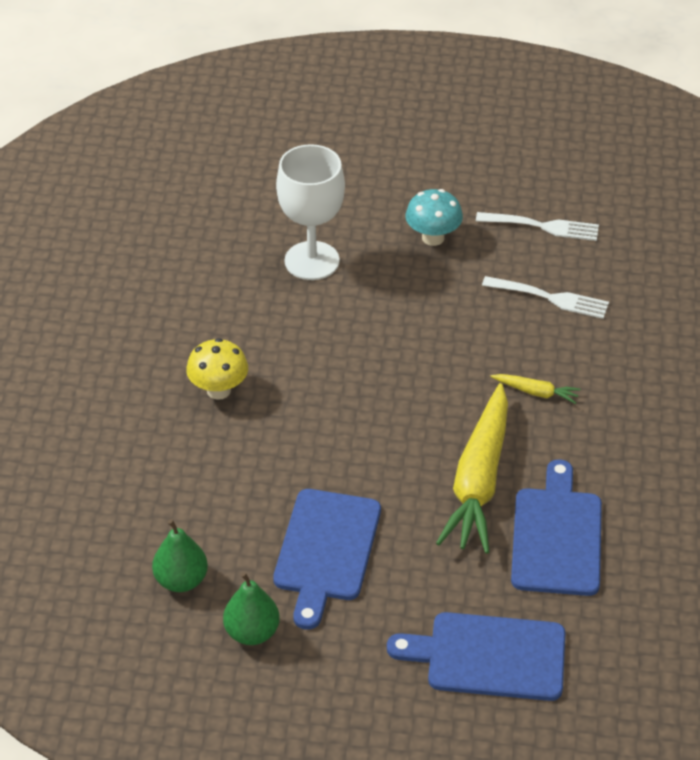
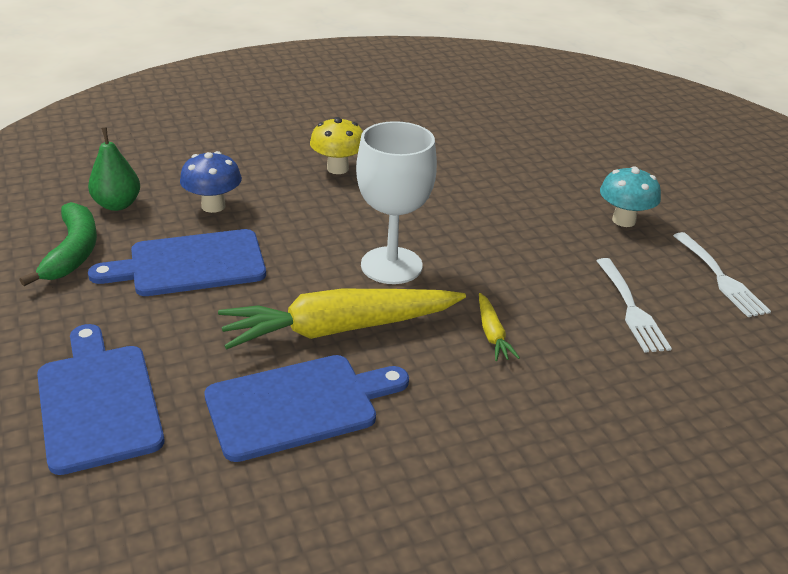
camera: 60 degrees right, 10 degrees down
green pear [223,572,280,645] -> green banana [20,202,97,286]
white goblet [276,144,345,280] -> white goblet moved to [356,121,437,284]
none -> blue mushroom [180,151,242,213]

